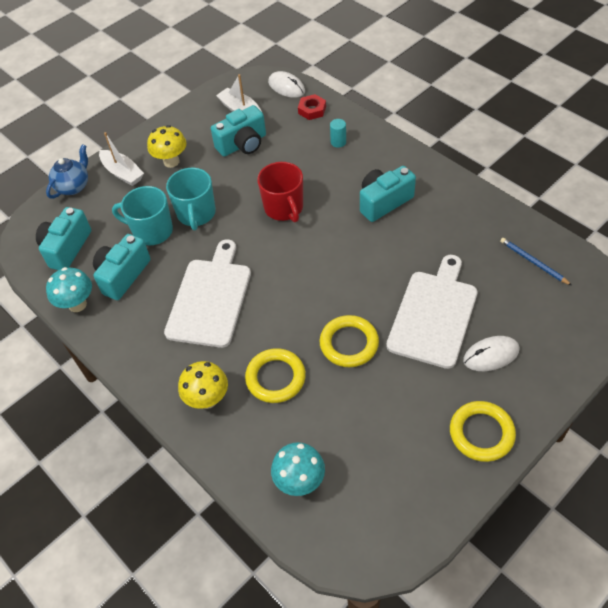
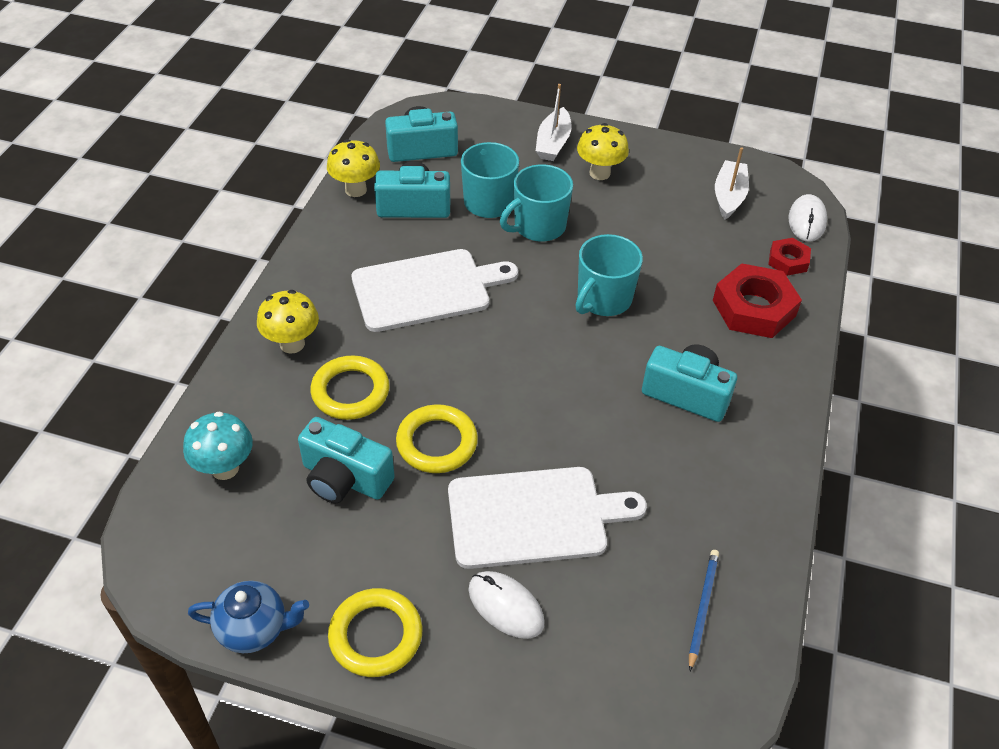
camera: 55 degrees right, 5 degrees down
blue teapot [46,144,88,199] -> blue teapot moved to [188,581,309,653]
turquoise mushroom [46,267,92,312] -> yellow mushroom [327,139,380,197]
turquoise camera [211,105,266,157] -> turquoise camera moved to [298,417,395,503]
red mug [257,162,303,222] -> turquoise mug [576,234,643,316]
turquoise cylinder [330,119,346,148] -> red nut [713,263,802,338]

